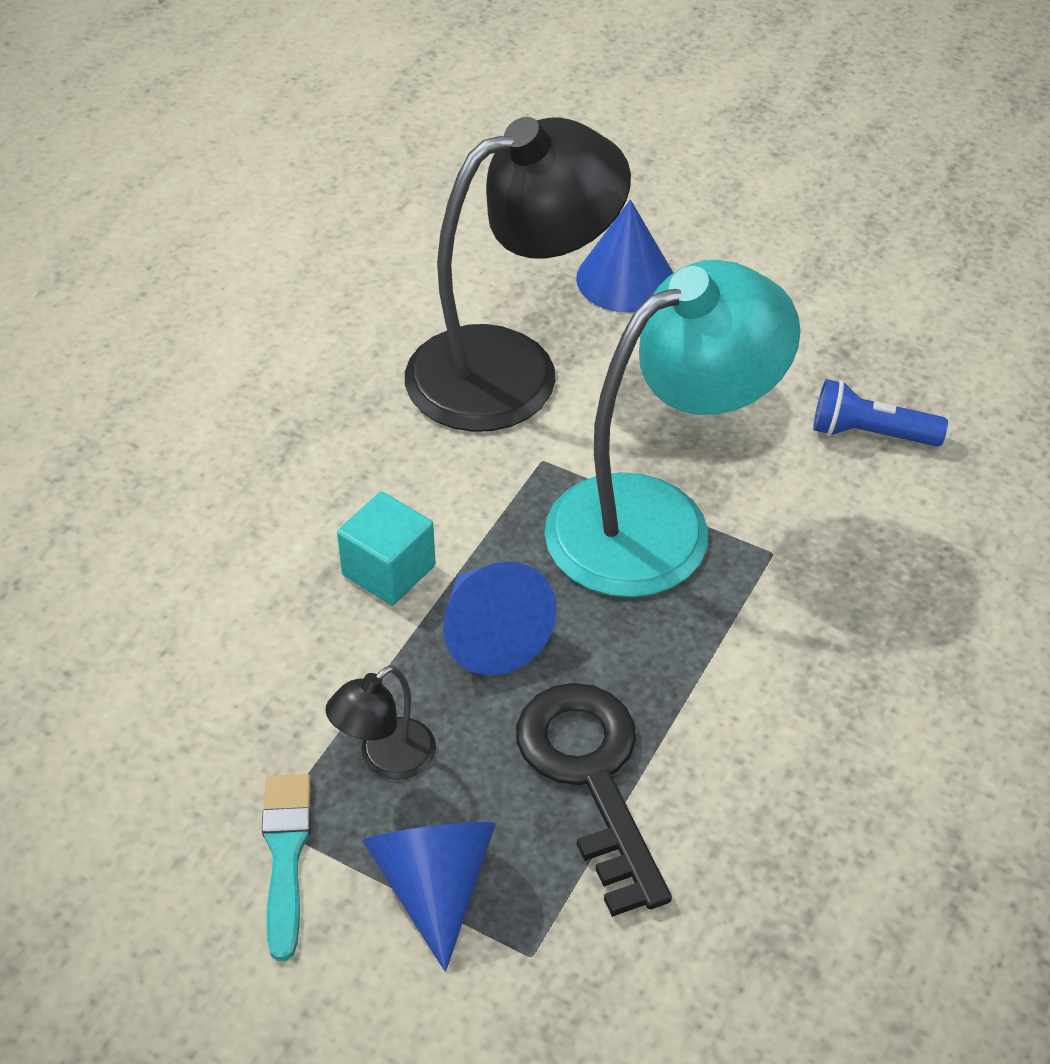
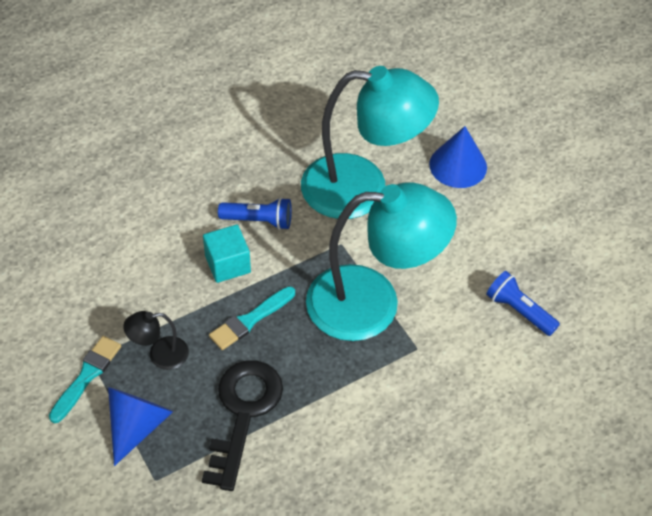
camera: 30 degrees right, 5 degrees up
black lamp [405,117,631,432] -> turquoise lamp [301,66,439,219]
blue cone [443,562,556,676] -> turquoise brush [209,286,295,350]
none -> blue flashlight [218,197,292,230]

